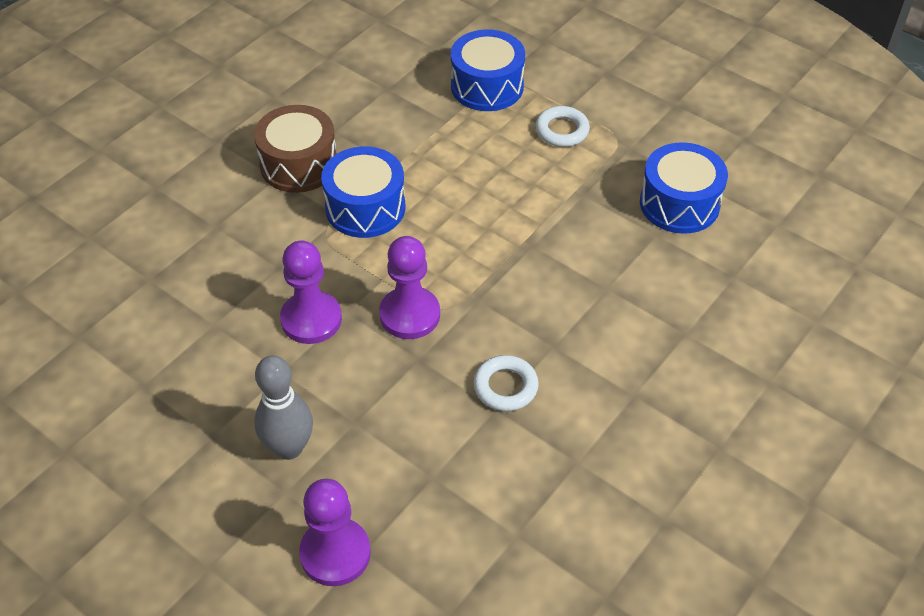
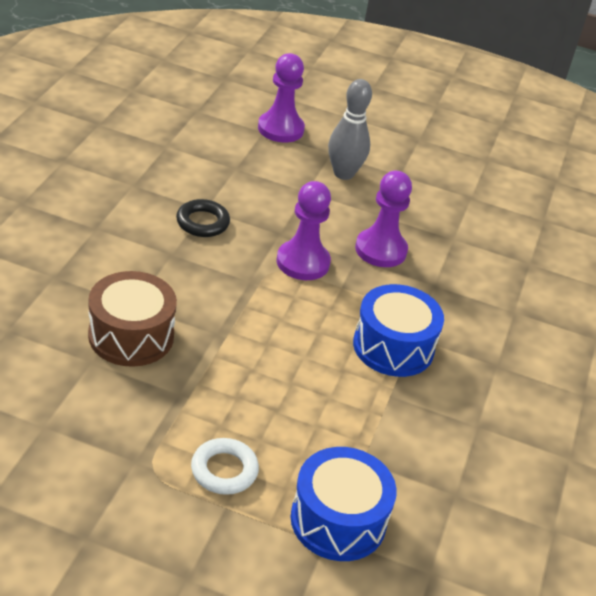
camera: 155 degrees right, 10 degrees down
brown drum [254,105,337,193] -> brown drum moved to [88,271,177,367]
white ring [473,355,539,411] -> black ring [176,199,230,237]
blue drum [640,142,728,234] -> none

